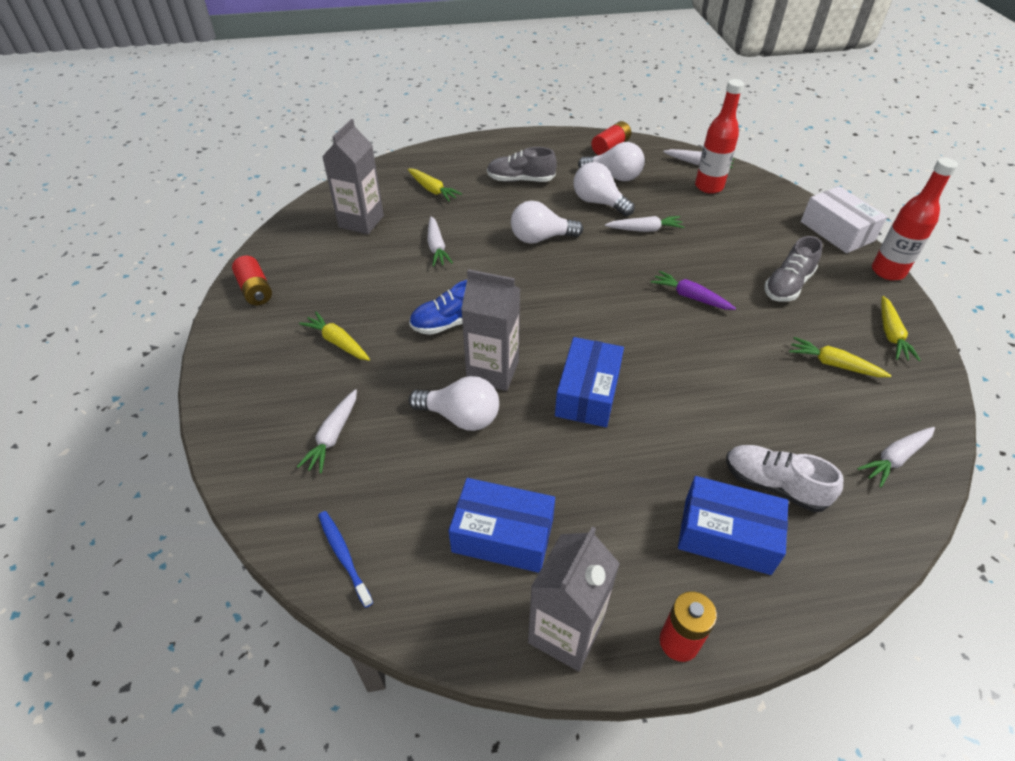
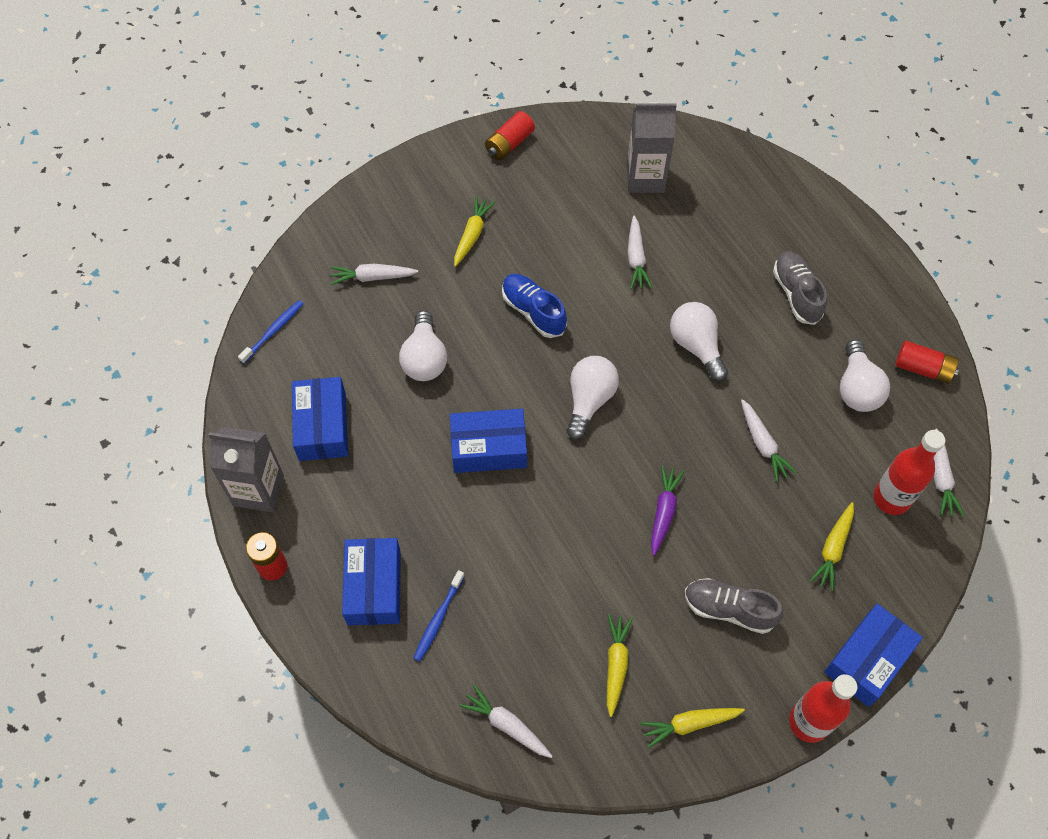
camera: 70 degrees right, 15 degrees up
yellow carrot [408,169,462,202] -> yellow carrot moved to [810,502,854,591]
white carrot [427,216,453,267] -> white carrot turned 60 degrees counterclockwise [627,216,652,289]
grey carton [461,269,520,391] -> none
white light bulb [573,162,634,216] -> white light bulb moved to [567,356,619,440]
white shoe [726,445,843,512] -> blue toothbrush [413,570,465,662]
white box [801,186,887,253] -> blue box [824,604,923,707]

